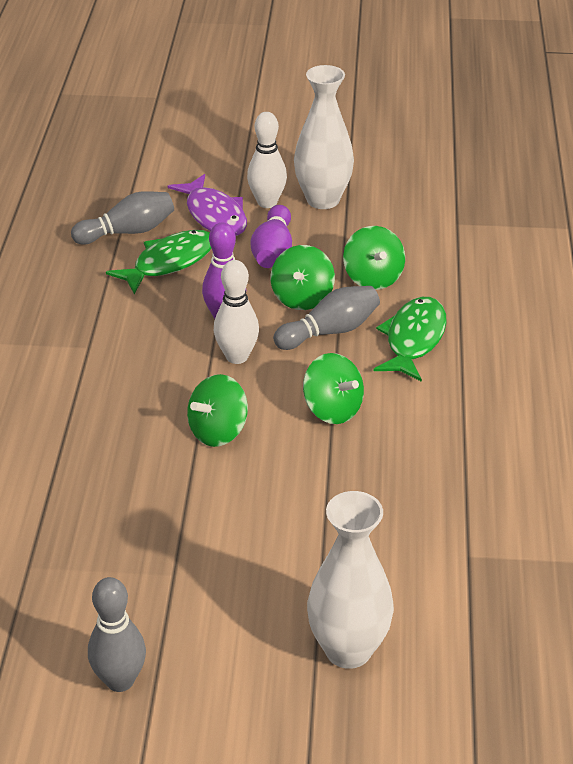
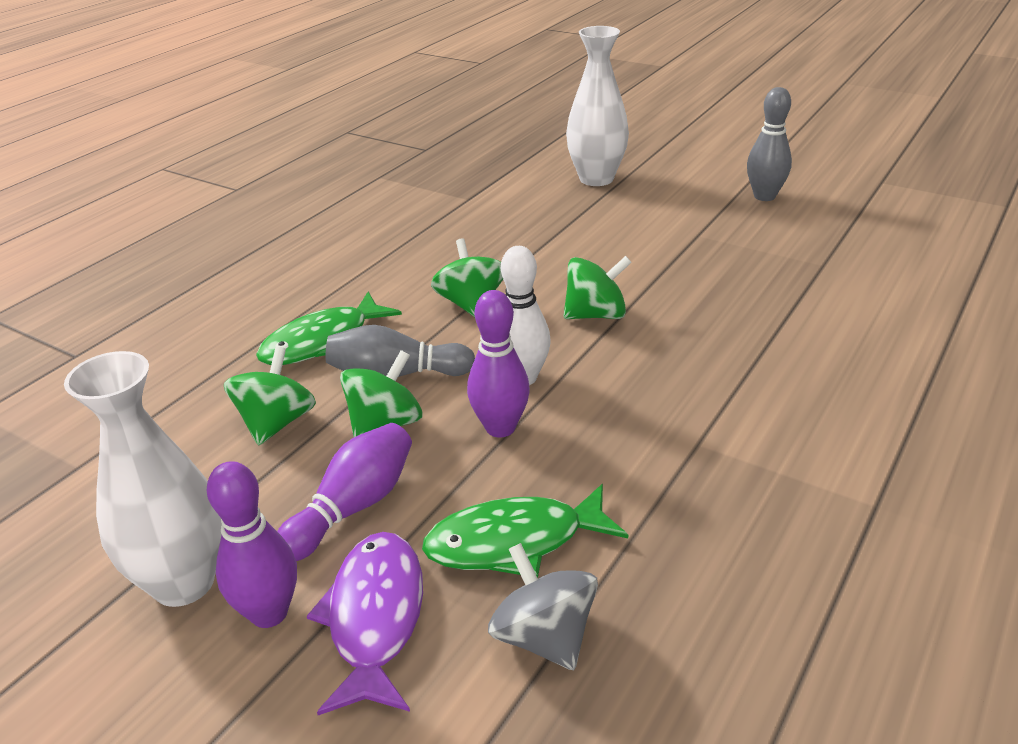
camera: 150 degrees left, 5 degrees down
grey bowling pin [71,191,174,245] -> grey spinning top [488,543,598,670]
white bowling pin [247,112,287,208] -> purple bowling pin [207,461,297,628]

